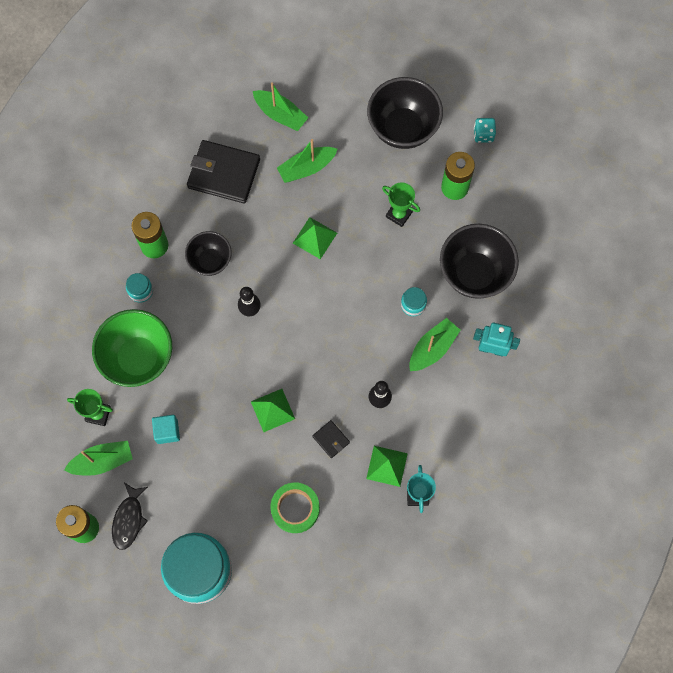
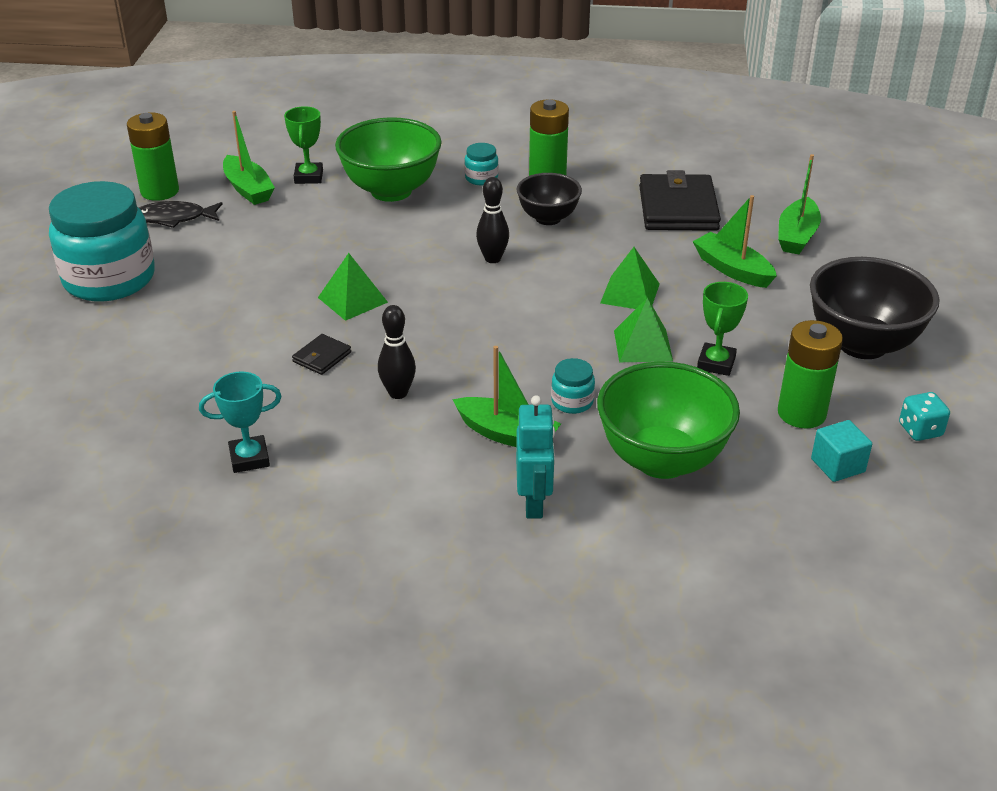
camera: 75 degrees right, 35 degrees down
turquoise cube [152,415,180,444] -> turquoise cube moved to [811,420,872,482]
green tape [270,482,320,533] -> none
green pyramid [366,446,408,487] -> green pyramid moved to [614,297,673,362]
black bowl [440,224,519,299] -> green bowl [597,361,740,479]

